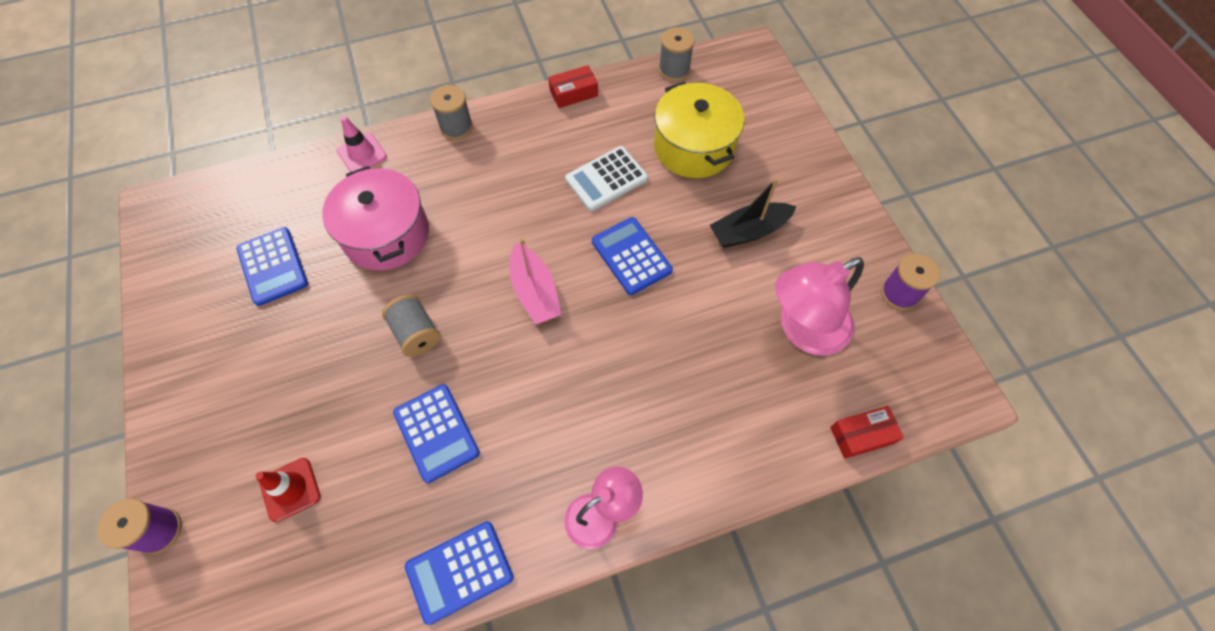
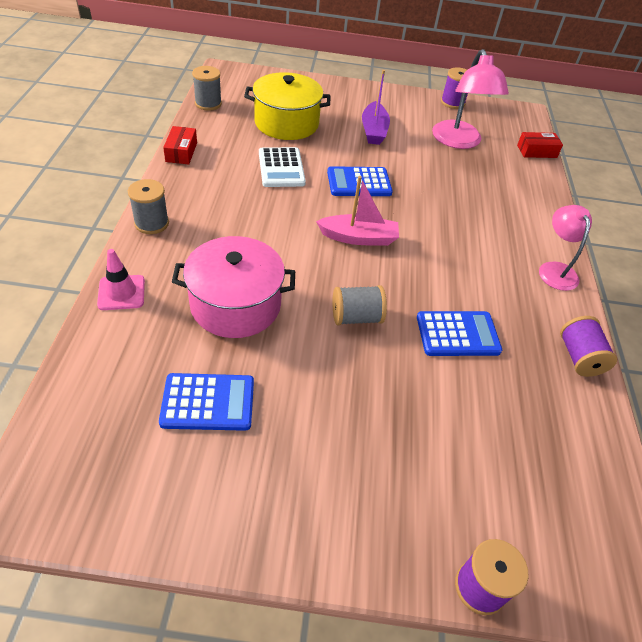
camera: 70 degrees left, 15 degrees down
red traffic cone [255,458,321,522] -> none
blue calculator [405,521,514,625] -> purple spool [560,316,617,377]
black boat [710,178,797,248] -> purple boat [362,70,390,145]
red box [830,406,904,459] -> red box turned 75 degrees clockwise [517,132,563,158]

